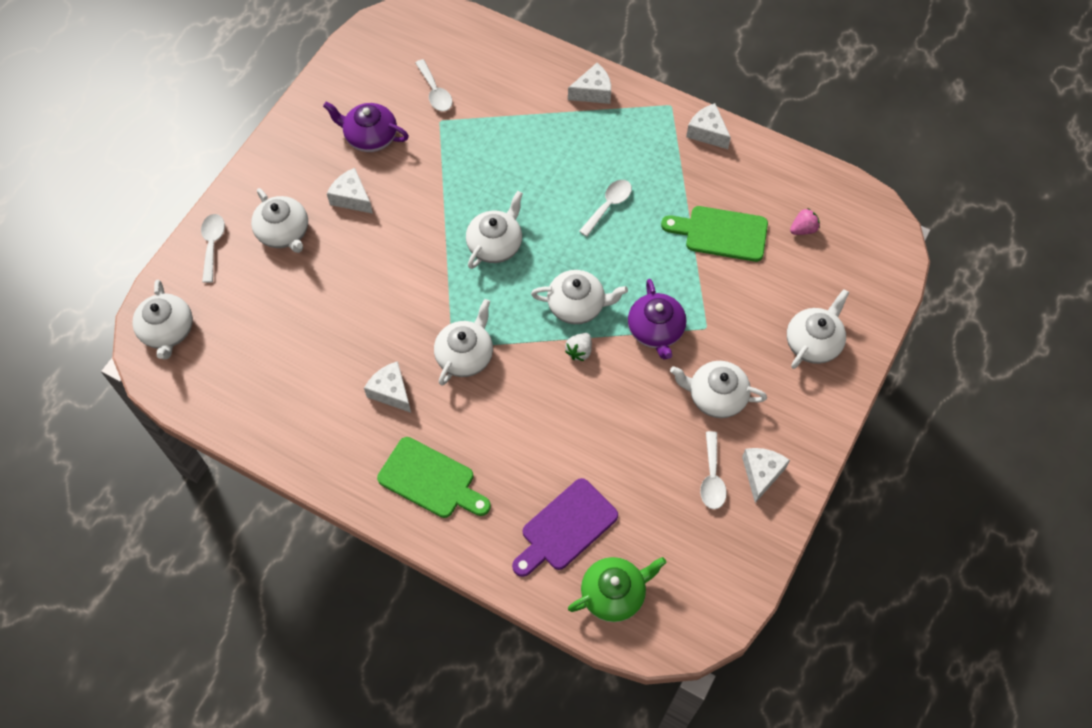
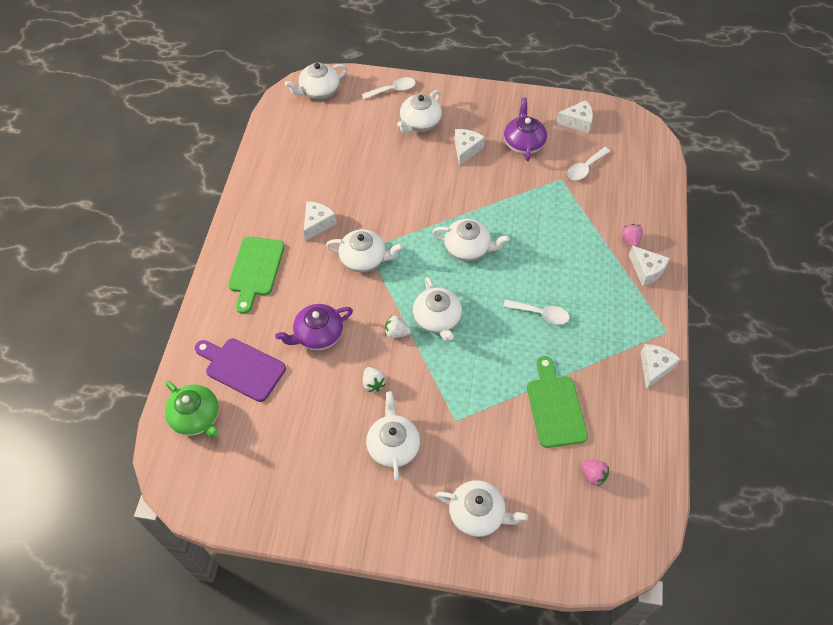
camera: 70 degrees right, 5 degrees down
purple teapot [628,279,686,359] -> purple teapot moved to [275,304,353,351]
white spoon [700,431,727,509] -> none
white cheese [742,448,790,503] -> white cheese moved to [556,100,593,133]
none -> white strawberry [363,367,386,392]
none -> pink strawberry [621,224,643,248]

